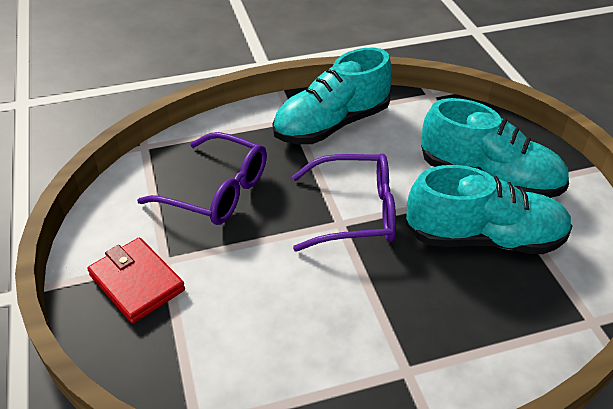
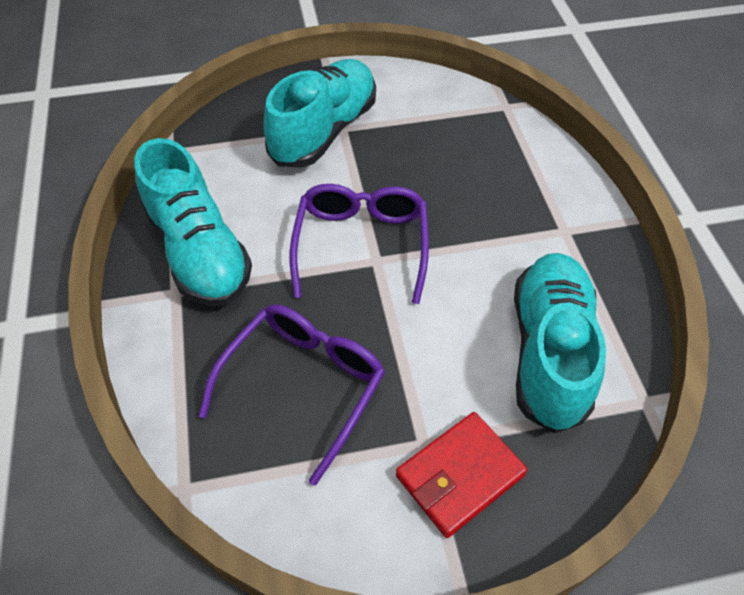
camera: 85 degrees left, 10 degrees up
turquoise shoe [406,165,572,254] -> turquoise shoe moved to [514,253,606,434]

